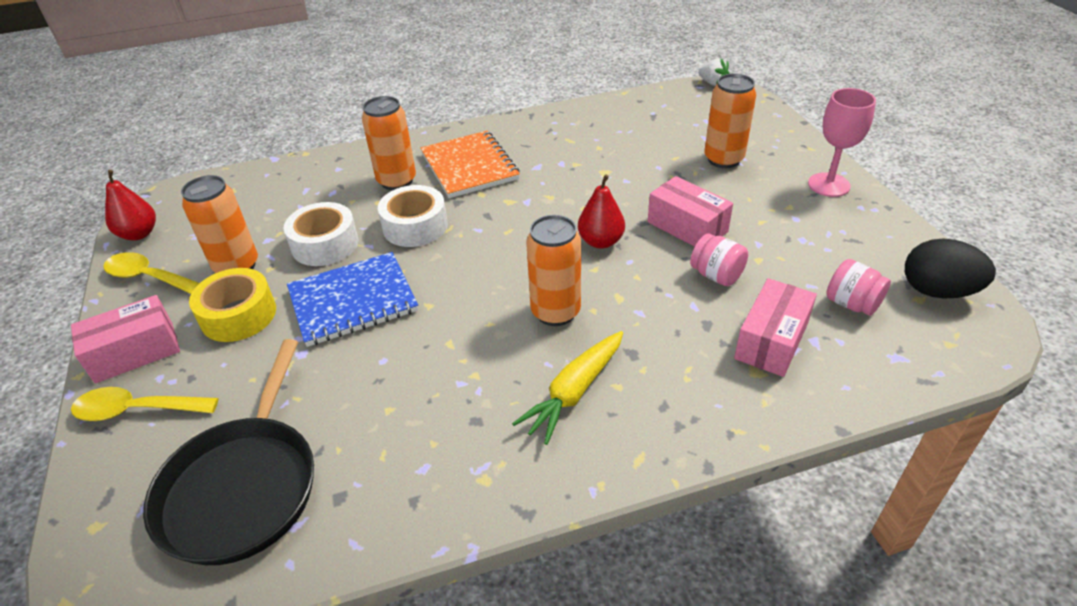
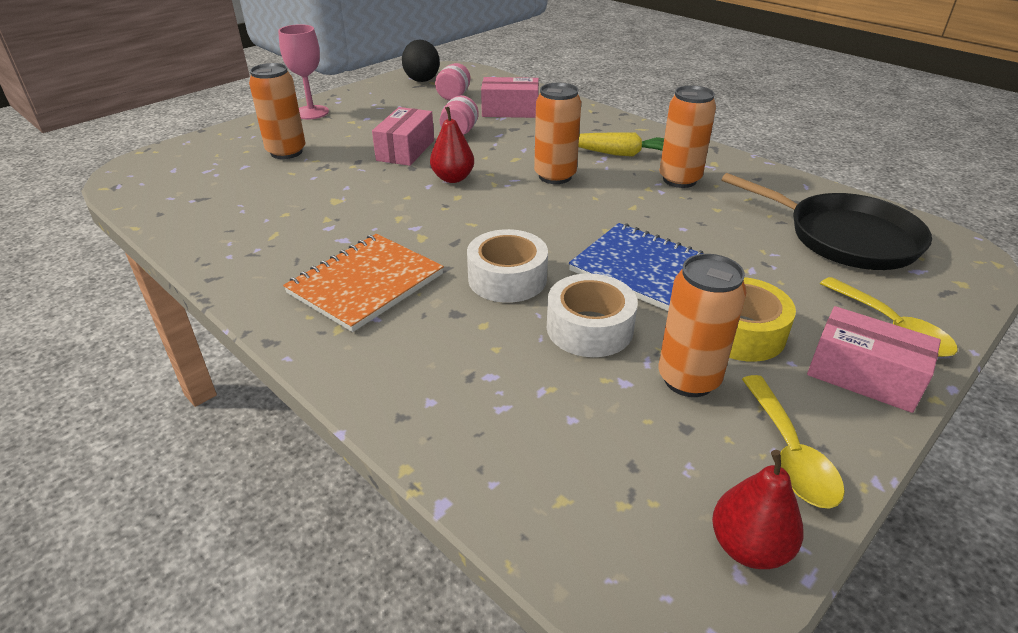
camera: 120 degrees left, 5 degrees down
black pan [143,339,314,565] -> black pan turned 60 degrees clockwise [721,173,932,270]
orange can [362,96,416,190] -> orange can moved to [660,85,716,188]
white strawberry [698,58,730,86] -> none

